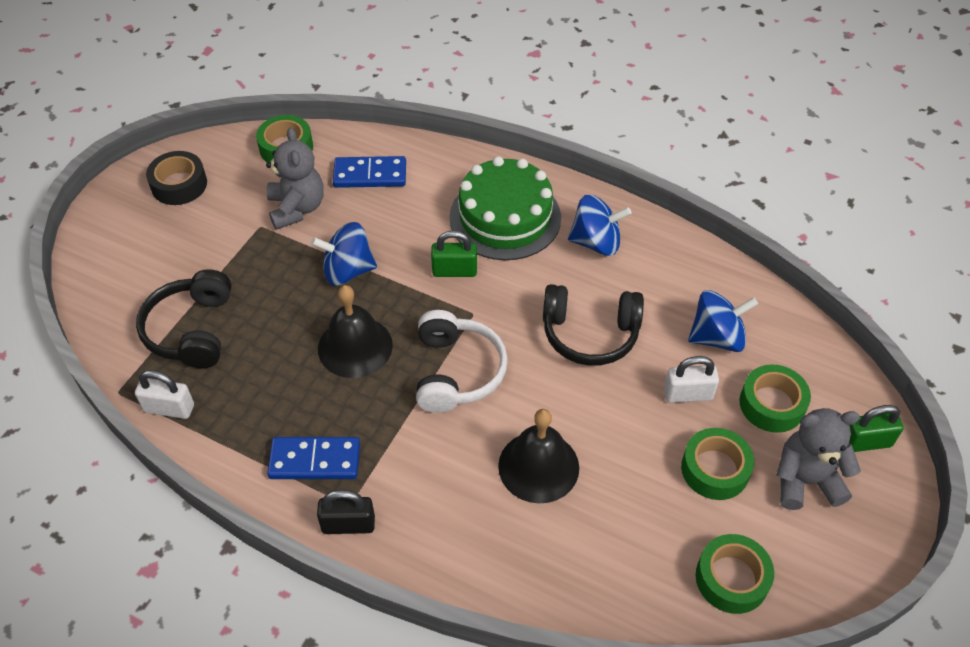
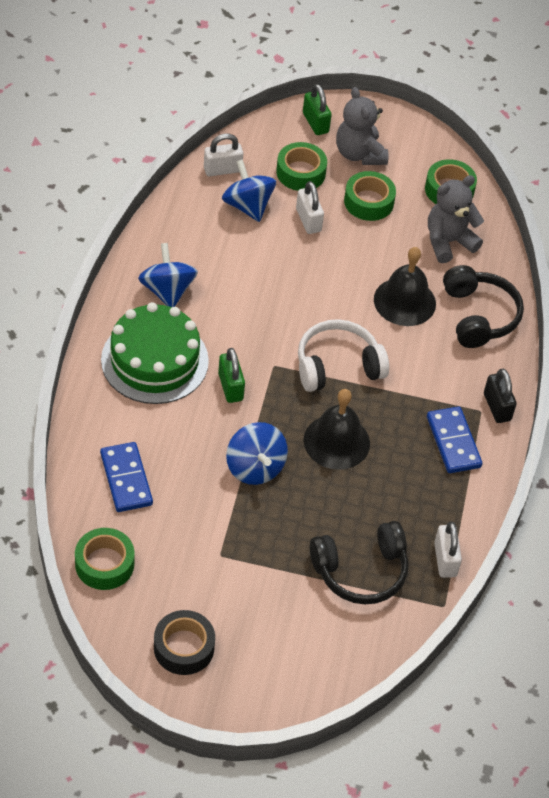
camera: 110 degrees left, 0 degrees up
grey teddy bear [266,128,324,230] -> grey teddy bear moved to [428,175,484,263]
black headphones [543,284,644,366] -> black headphones moved to [443,265,524,348]
none -> white padlock [204,133,243,176]

